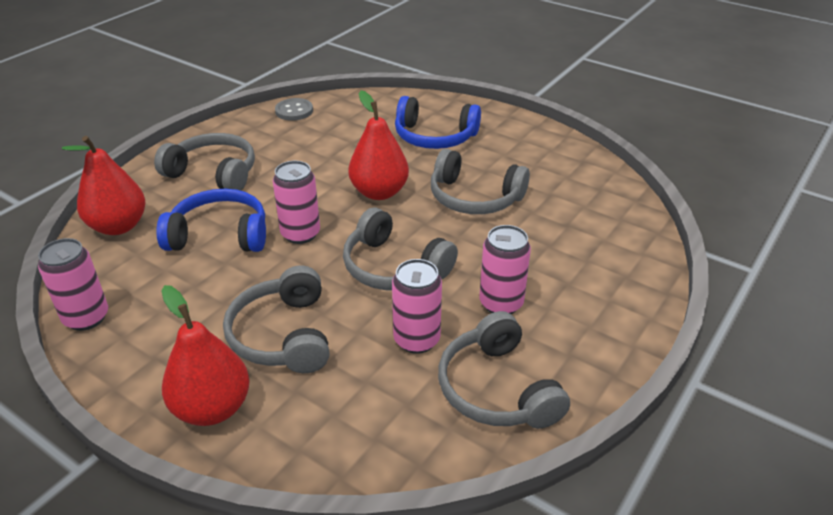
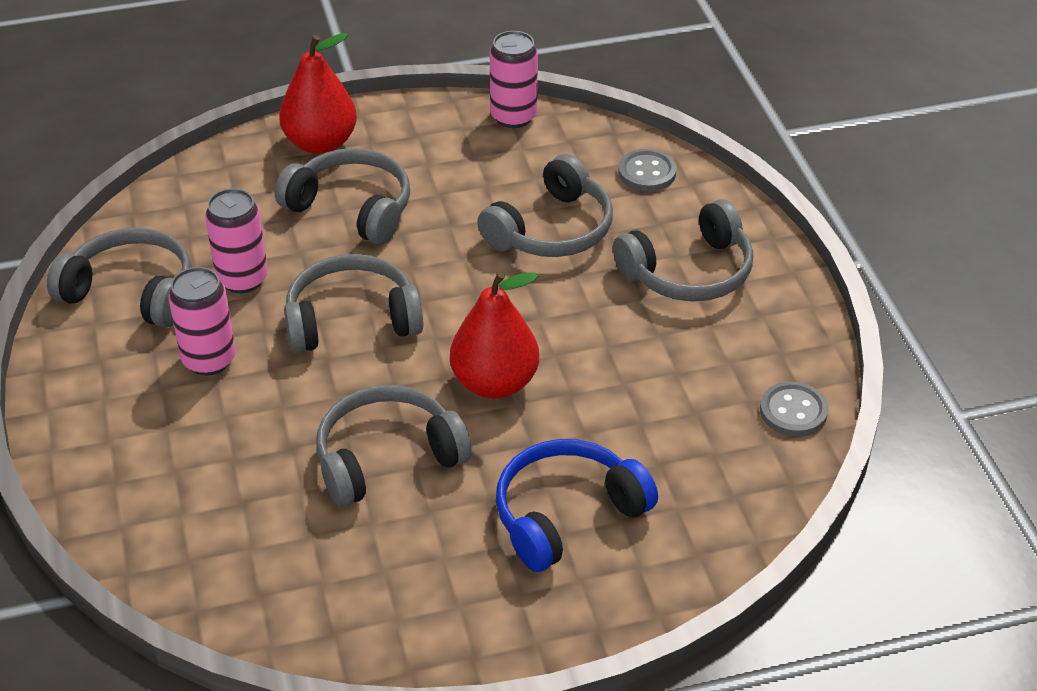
camera: 130 degrees right, 5 degrees up
red pear [62,136,145,235] -> grey button [618,149,677,191]
blue headphones [156,189,266,252] -> grey headphones [477,154,613,257]
pink can [273,161,320,244] -> none

